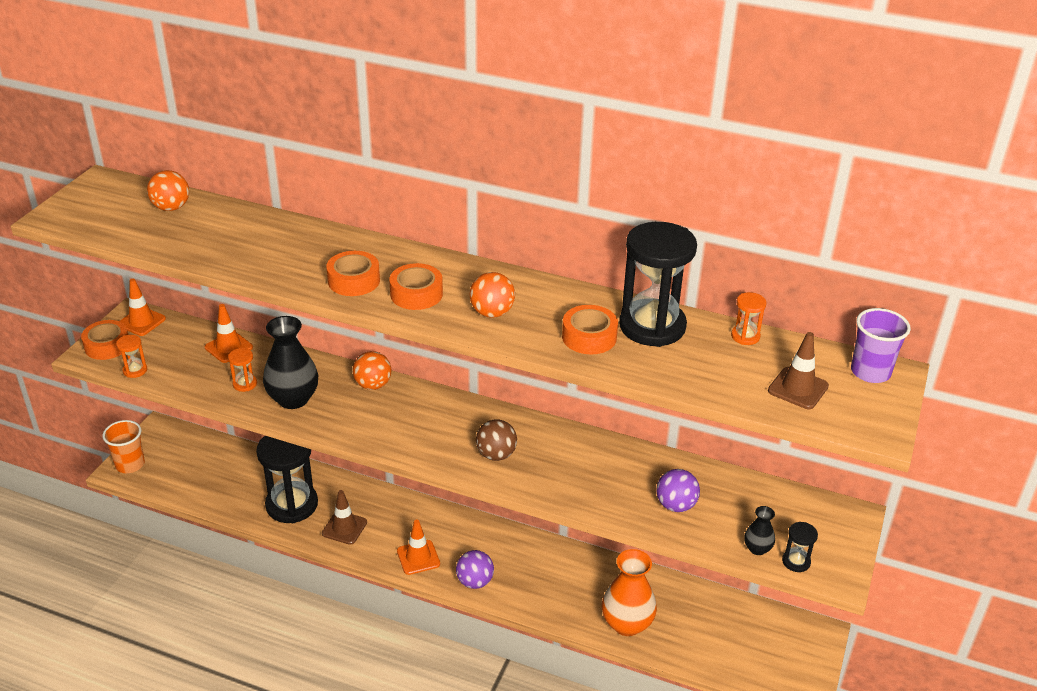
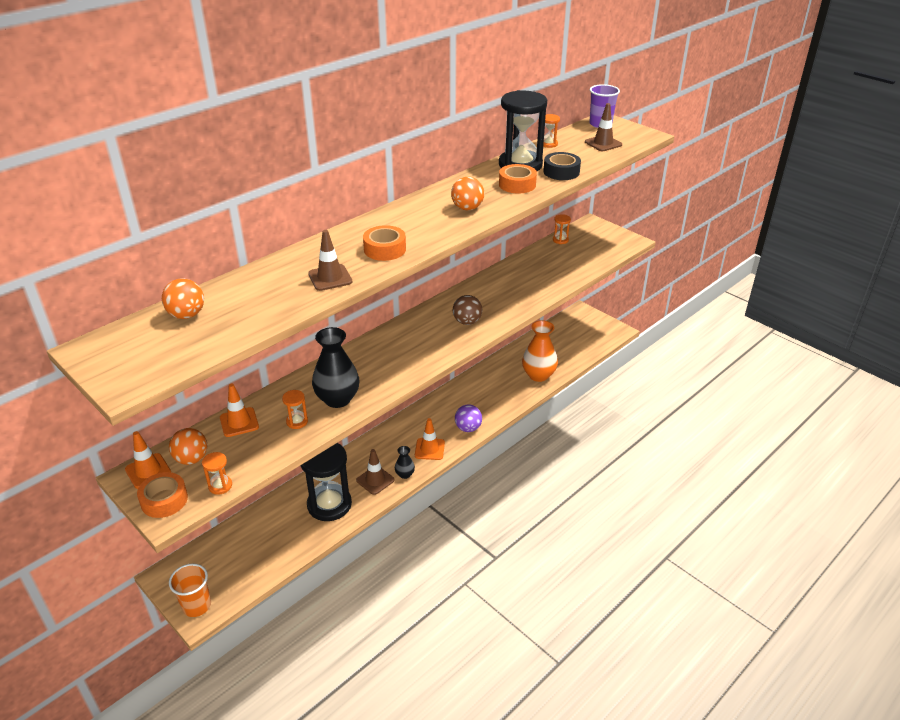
camera: 65 degrees left, 0 degrees up
orange ball [353,351,391,390] -> orange ball moved to [169,428,207,465]
orange tape [389,263,443,310] -> none
purple ball [656,469,700,512] -> none
black vase [744,506,775,555] -> black vase moved to [395,446,415,479]
black hourglass [782,522,818,572] -> none
none -> brown traffic cone [308,230,352,291]
none -> black tape [543,152,581,180]
none -> orange hourglass [553,214,571,244]

